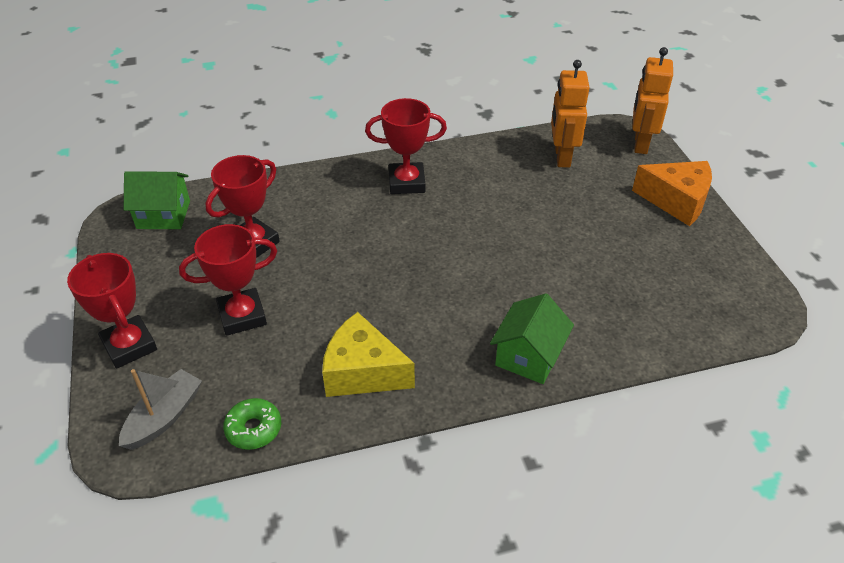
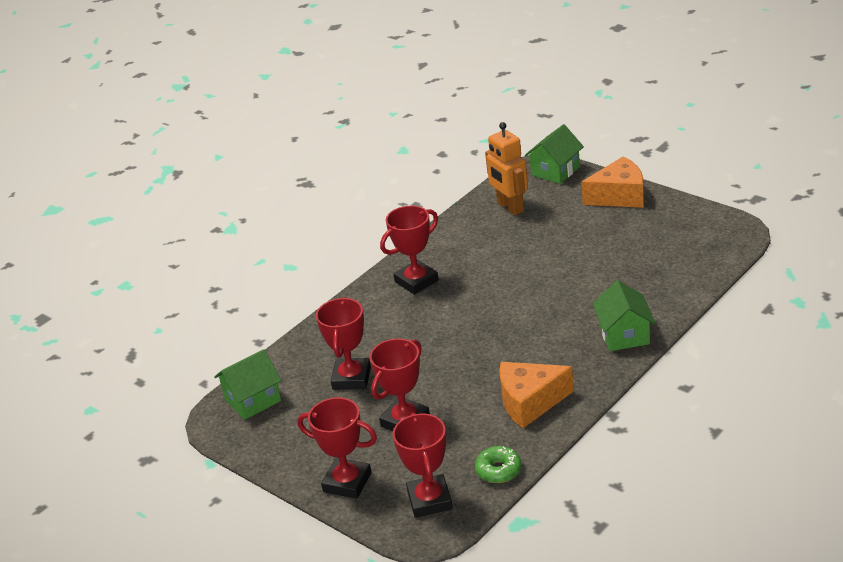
camera: 30 degrees left, 10 degrees down
grey boat [119,369,202,450] -> red trophy [392,413,453,518]
yellow cheese [322,312,415,397] -> orange cheese [499,362,574,428]
orange robot [632,47,673,154] -> green house [525,124,584,184]

